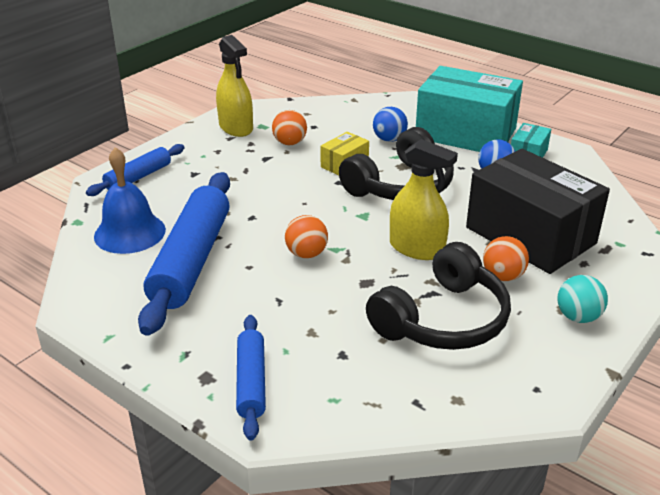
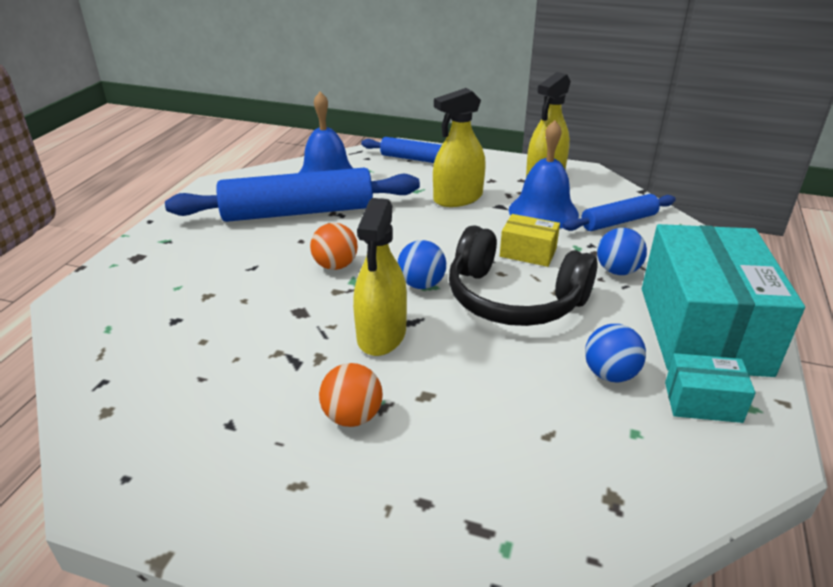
camera: 70 degrees right, 0 degrees up
blue rolling pin [236,315,266,440] -> blue rolling pin moved to [563,194,676,231]
orange ball [272,110,307,145] -> blue bell [509,120,579,229]
black headphones [366,242,511,350] -> none
black box [466,149,610,274] -> none
turquoise ball [557,275,608,323] -> none
none -> blue ball [398,240,446,289]
none -> yellow spray bottle [433,88,486,207]

